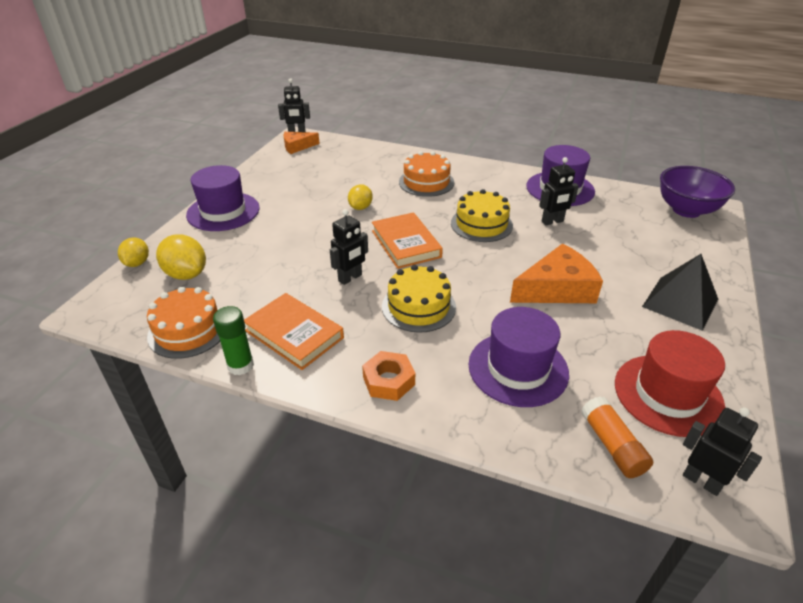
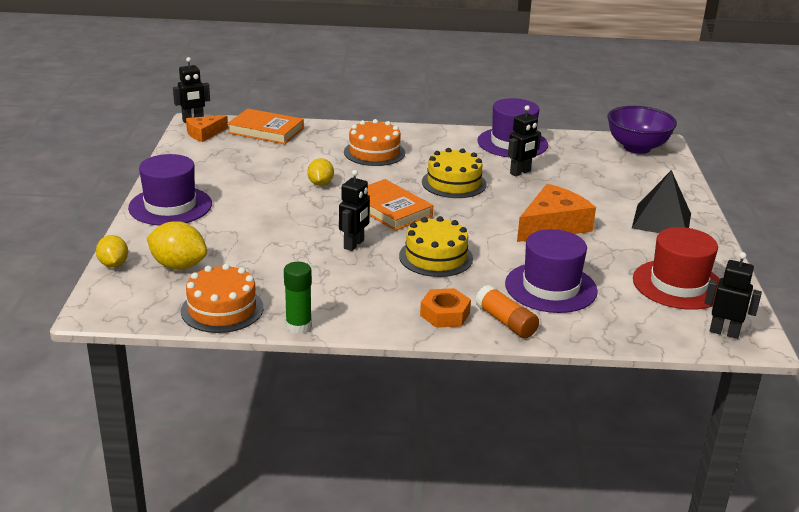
camera: 20 degrees left, 10 degrees down
orange book [244,293,344,370] -> orange book moved to [227,109,304,144]
orange glue stick [581,396,653,478] -> orange glue stick moved to [475,285,539,338]

